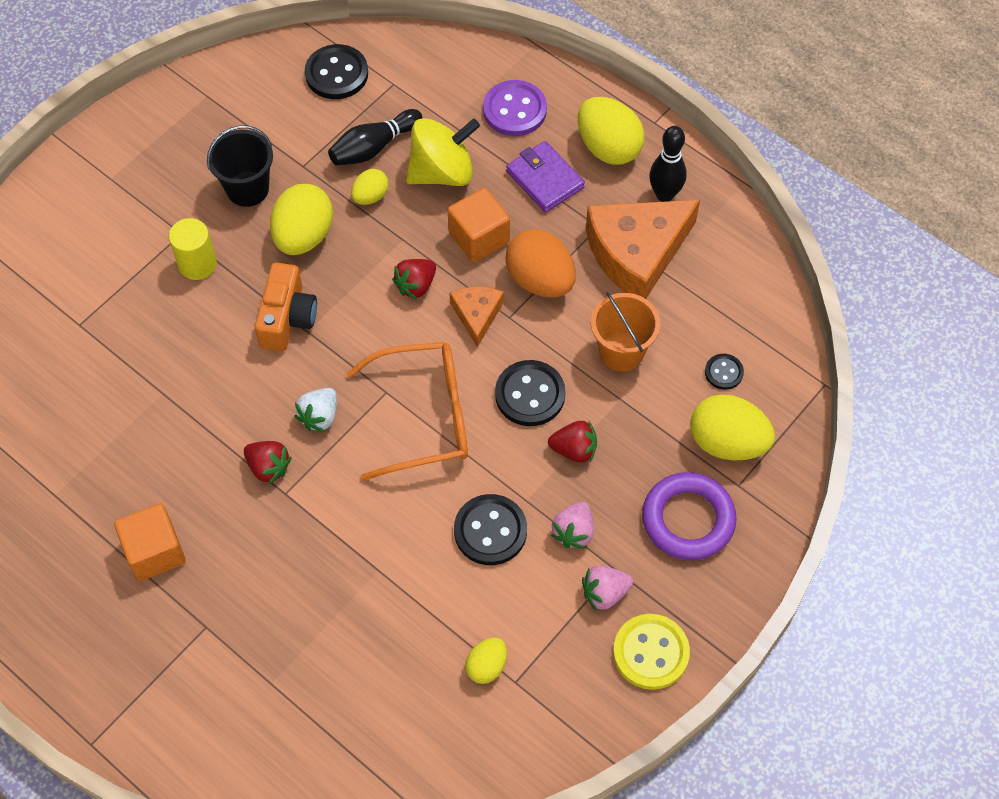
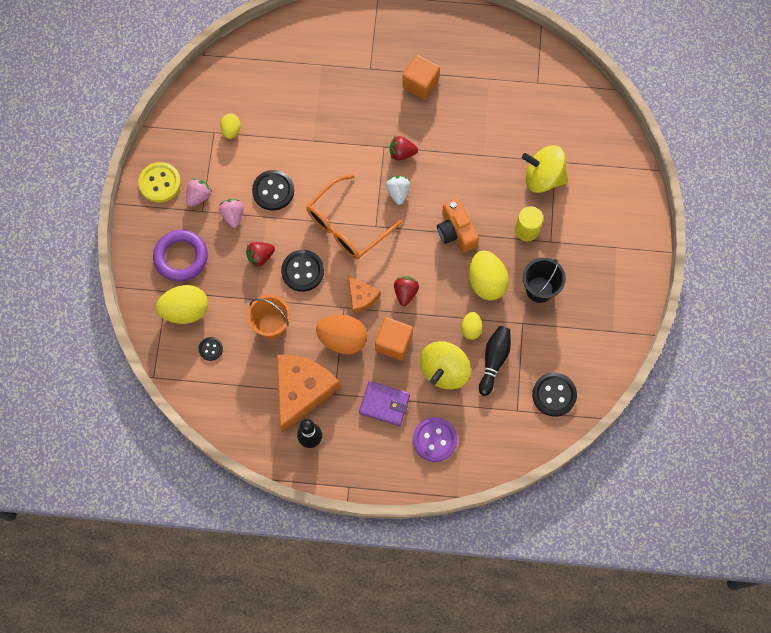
camera: 145 degrees right, 10 degrees up
yellow egg [578,97,645,165] -> none
none -> yellow spinning top [522,145,568,193]

